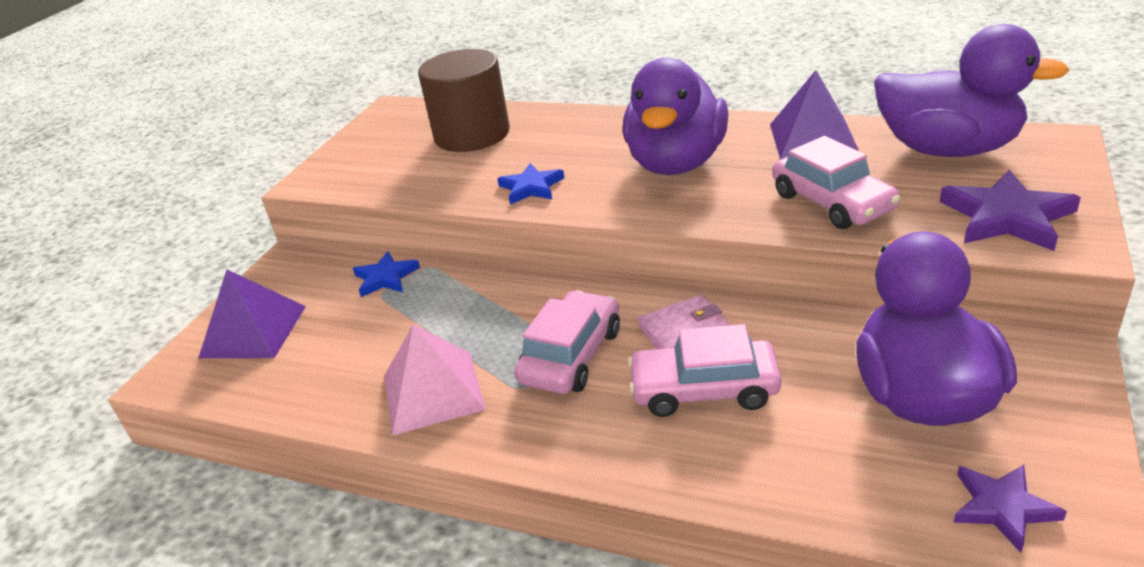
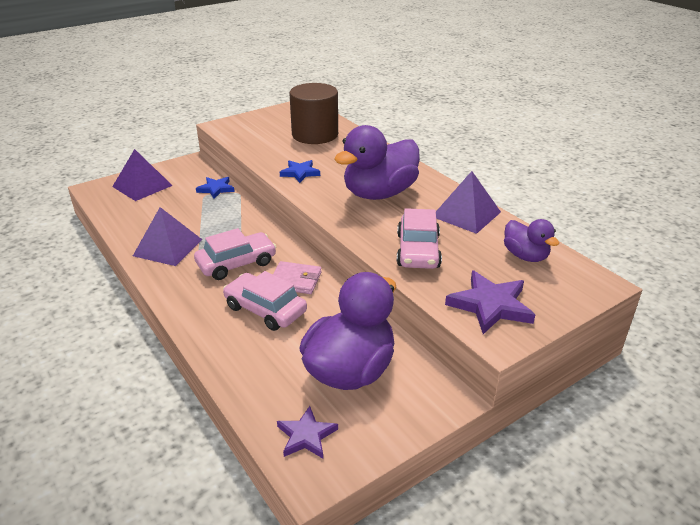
camera: 30 degrees right, 0 degrees up
pink pyramid [384,324,486,436] -> purple pyramid [133,207,202,266]
purple duck [874,24,1069,157] -> purple duck [504,219,559,262], size x0.54

